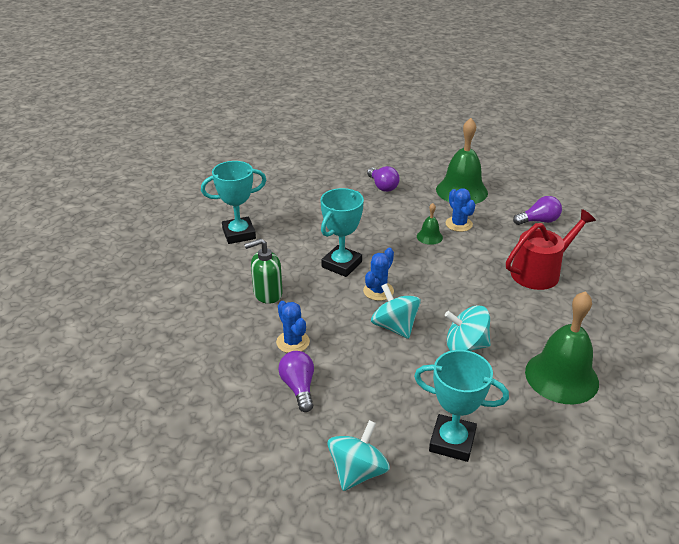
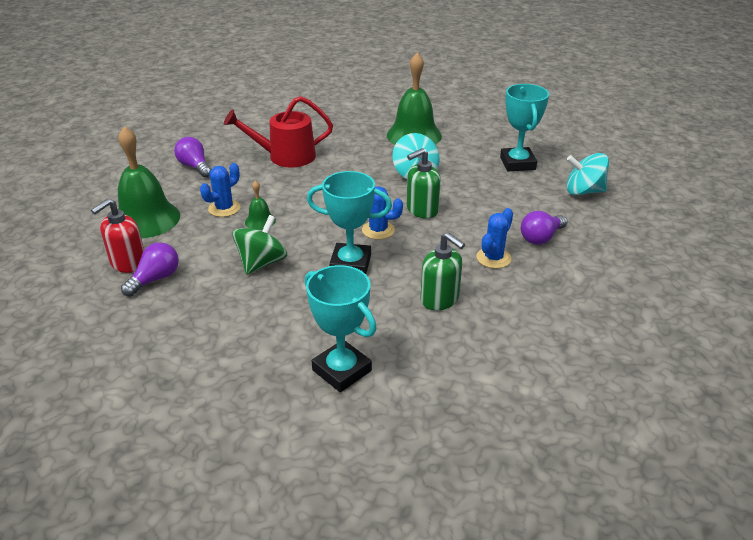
camera: 115 degrees left, 0 degrees up
turquoise spinning top [371,283,421,339] -> green soap dispenser [407,148,441,219]
red watering can [506,209,596,290] -> red watering can turned 45 degrees counterclockwise [224,96,333,168]
none -> red soap dispenser [91,198,144,273]
none -> green spinning top [232,215,287,275]

